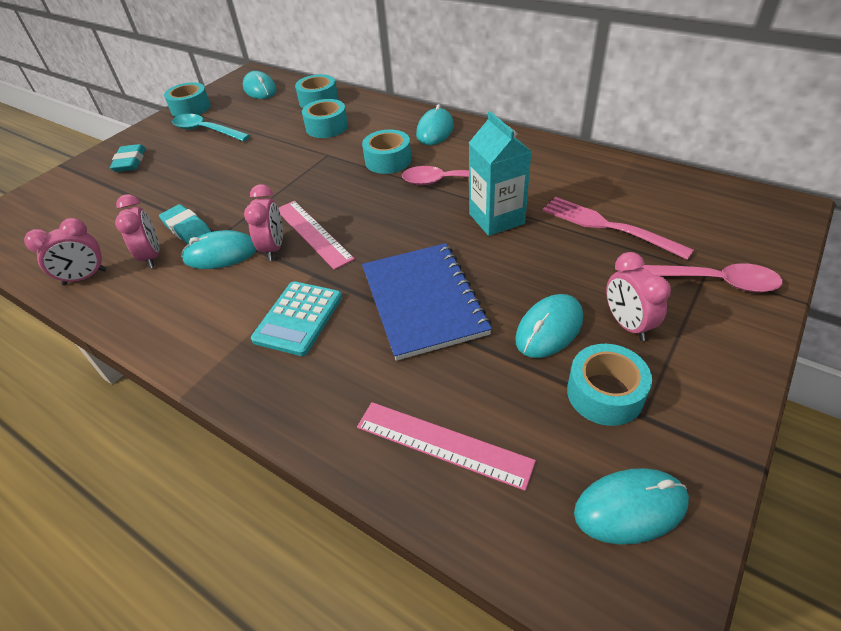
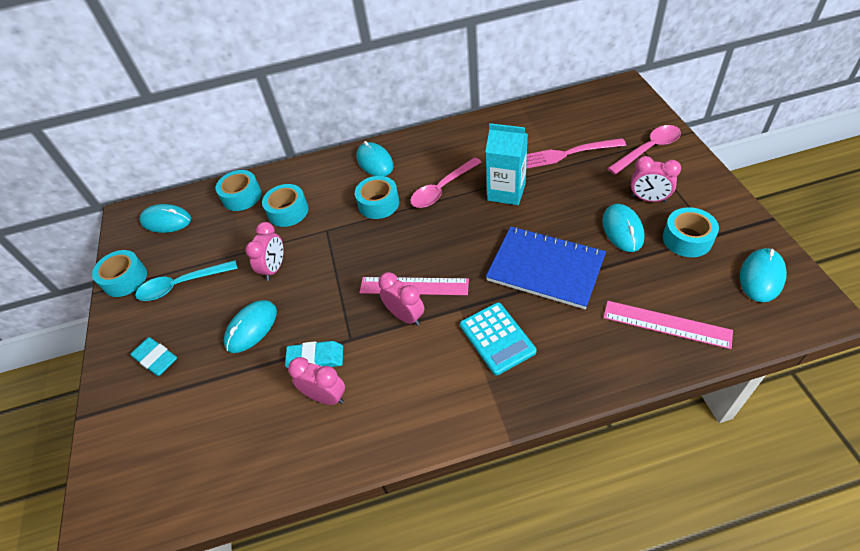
camera: 45 degrees left, 5 degrees up
pink clock [24,218,107,285] -> pink clock moved to [246,222,284,281]
turquoise mouse [181,230,257,269] -> turquoise mouse moved to [224,300,277,353]
pink ruler [357,402,536,491] -> pink ruler turned 45 degrees clockwise [603,301,733,349]

